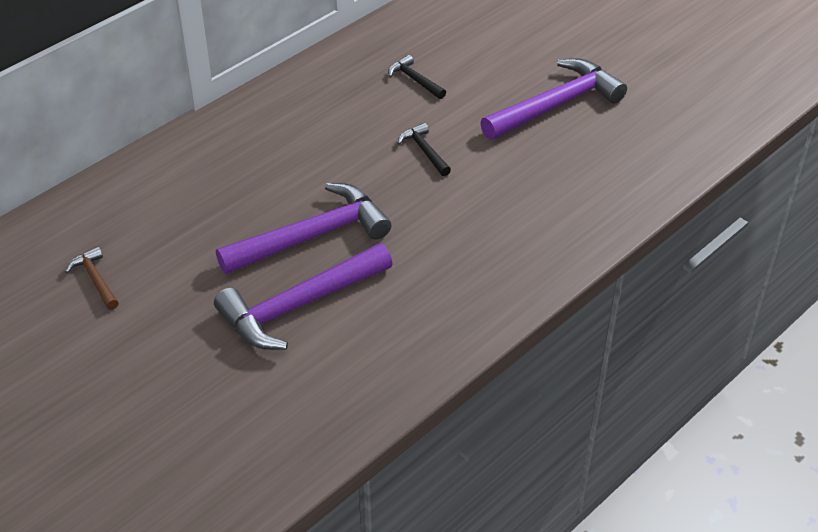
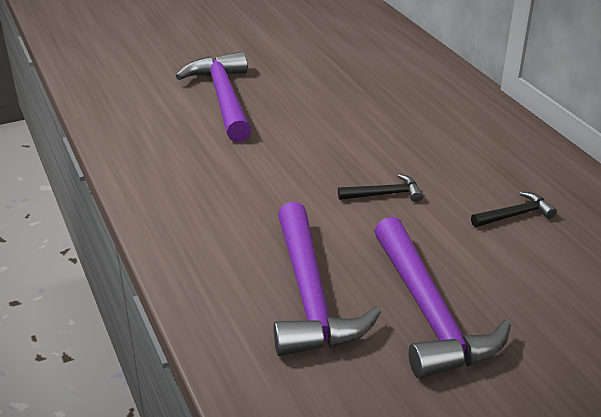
camera: 110 degrees right, 10 degrees down
brown hammer [65,247,119,310] -> none
purple hammer [216,183,391,274] -> purple hammer moved to [273,202,381,356]

